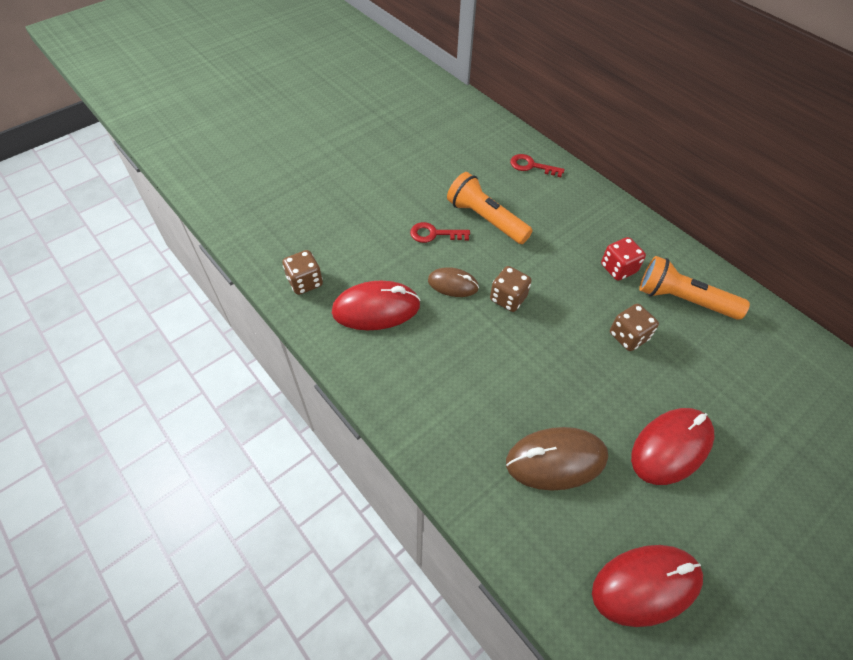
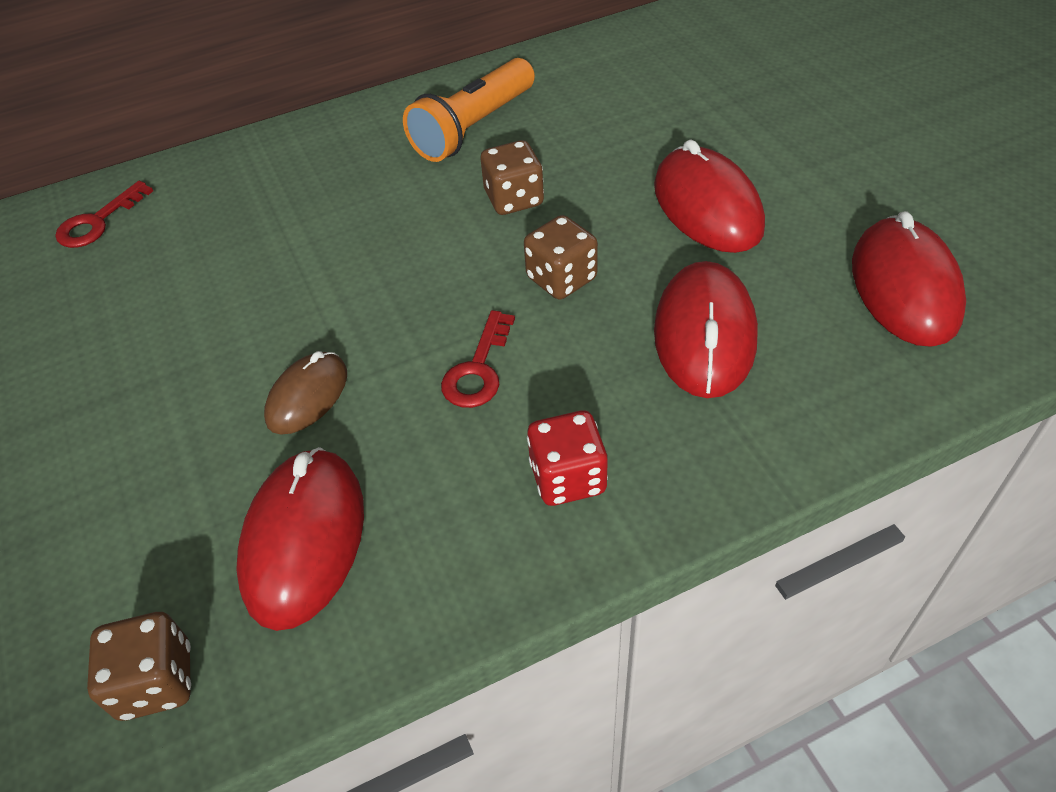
camera: 70 degrees left, 5 degrees down
red key [410,222,470,243] -> red key moved to [441,310,515,408]
orange flashlight [447,172,533,244] -> none
brown dice [490,266,532,312] -> brown dice moved to [524,215,598,300]
brown mouse [506,427,608,490] -> red mouse [654,261,758,398]
red dice [601,237,646,281] -> red dice moved to [527,411,608,506]

